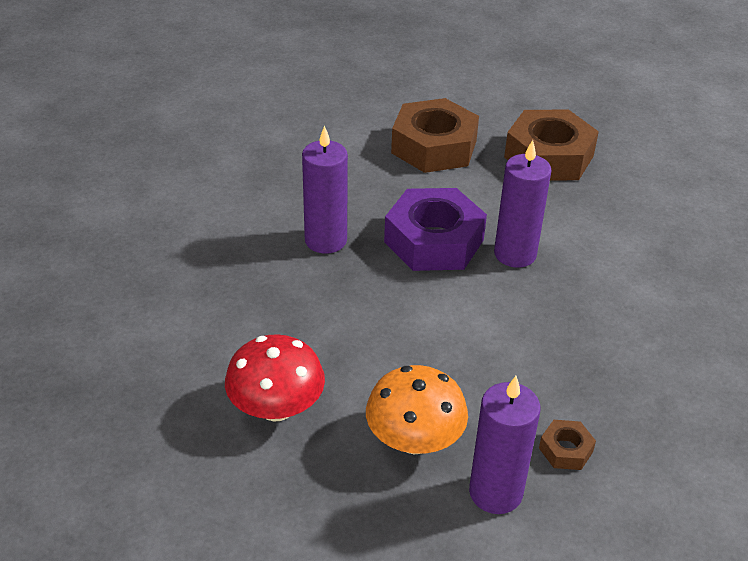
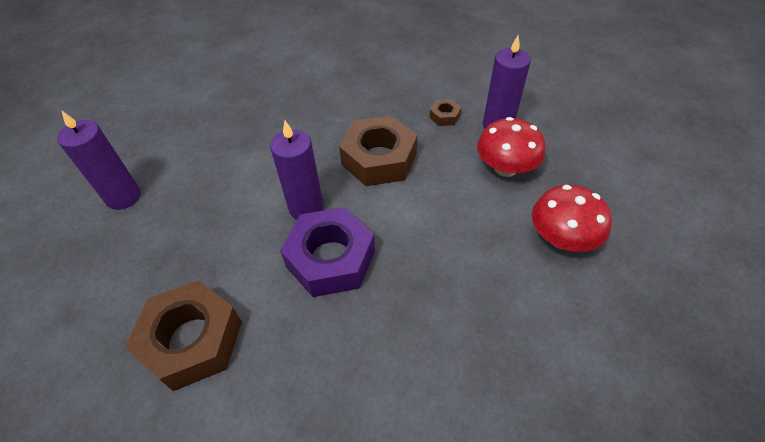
camera: 125 degrees left, 10 degrees up
purple candle [302,125,348,254] -> purple candle moved to [57,110,141,210]
orange mushroom [366,365,468,454] -> red mushroom [477,117,545,177]
brown nut [504,110,599,181] -> brown nut moved to [339,115,417,186]

